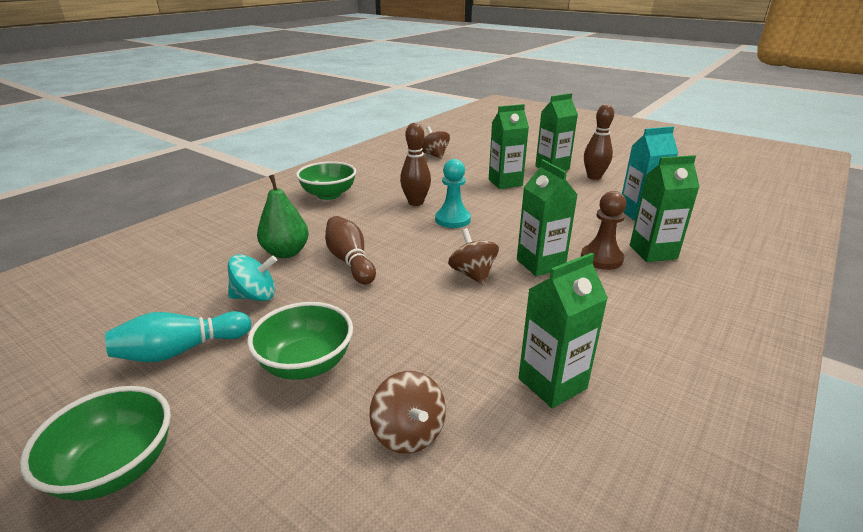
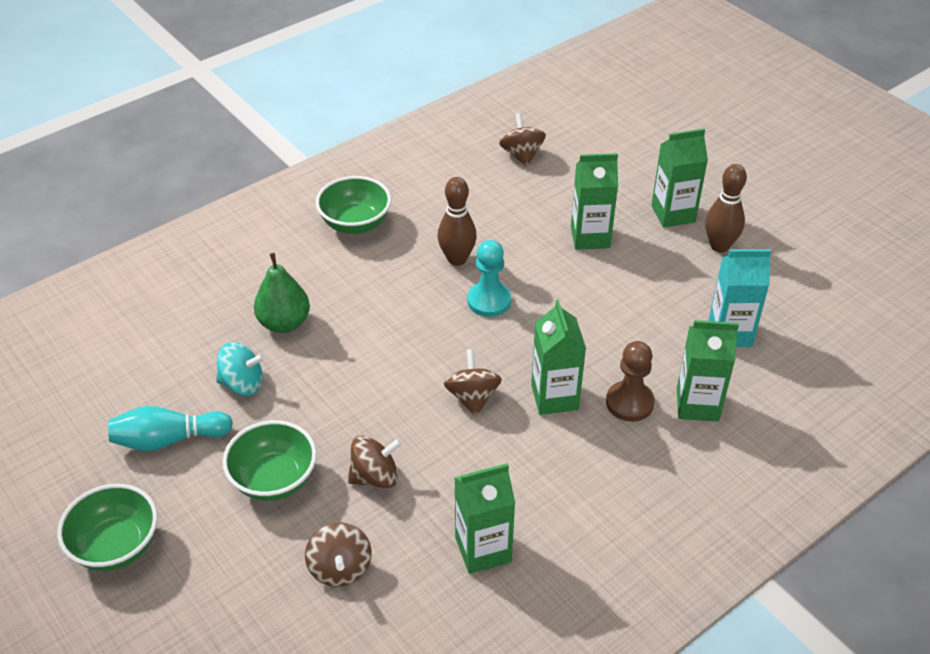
camera: 15 degrees right, 15 degrees up
brown bowling pin [325,216,376,285] -> none
none -> brown spinning top [348,436,402,488]

